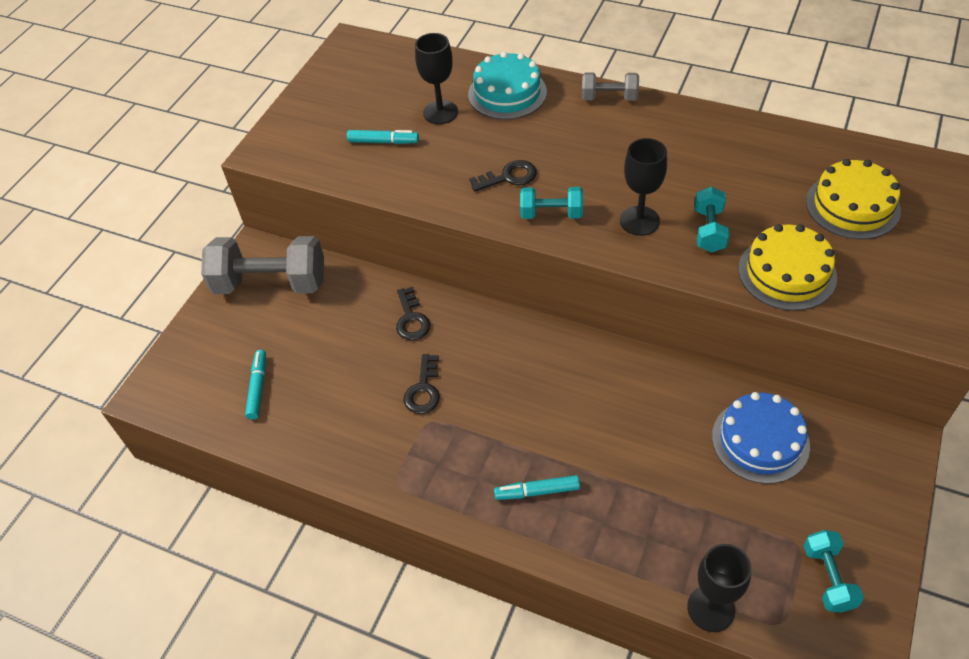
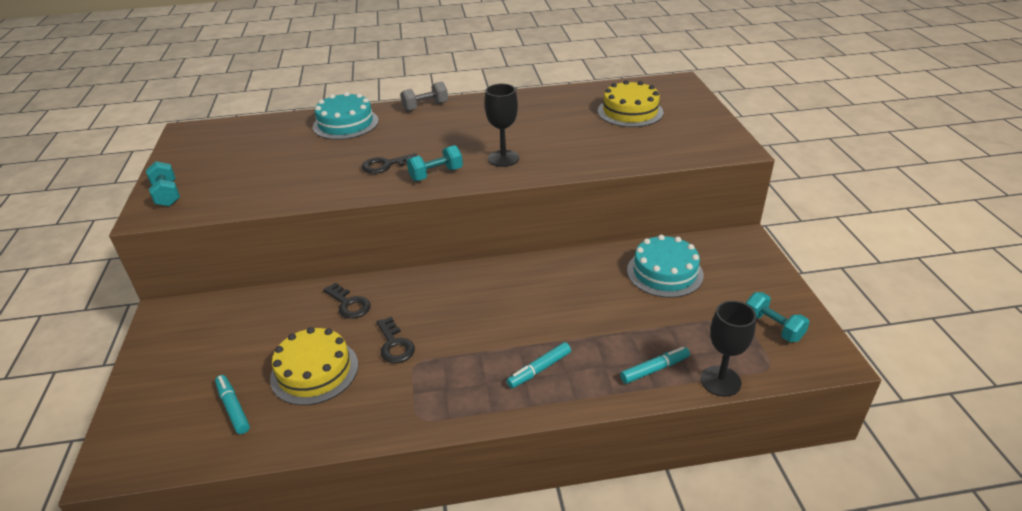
camera: 35 degrees left, 15 degrees down
grey dumbbell [201,236,324,294] -> none
turquoise marker [347,130,419,144] -> turquoise marker moved to [620,347,690,384]
black goblet [415,33,458,124] -> none
black key [469,160,537,191] -> black key turned 150 degrees counterclockwise [362,153,418,174]
turquoise dumbbell [694,187,730,253] -> turquoise dumbbell moved to [146,161,180,207]
blue cake [712,392,810,484] -> turquoise cake [627,235,704,298]
yellow cake [738,224,837,311] -> yellow cake moved to [270,327,358,405]

